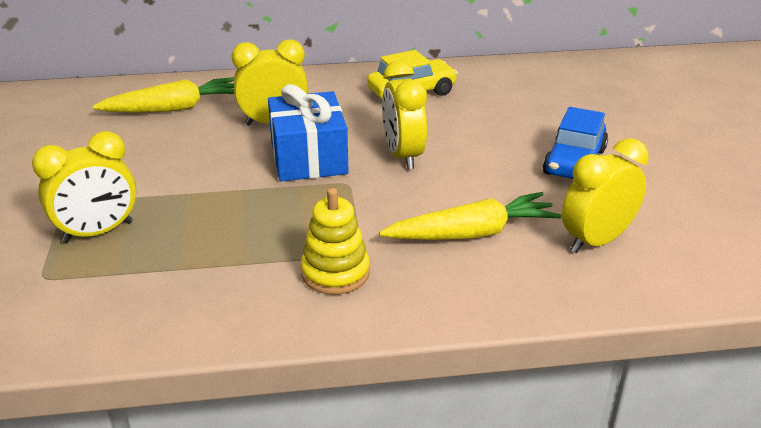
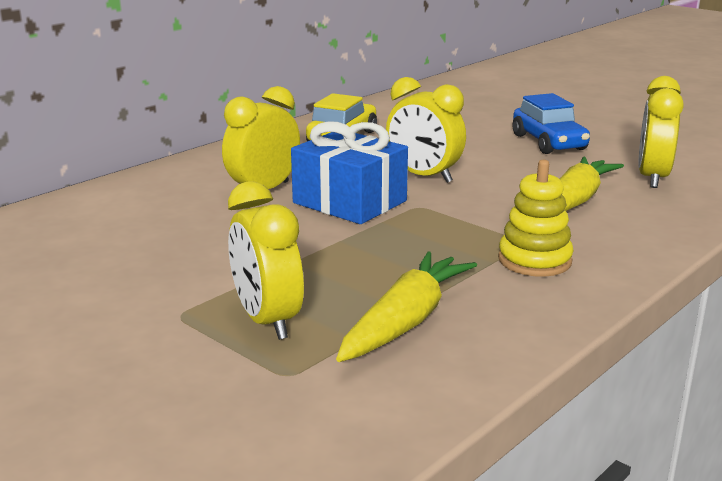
camera: 40 degrees left, 10 degrees down
yellow clock [32,131,136,243] -> yellow clock turned 135 degrees clockwise [228,181,304,340]
yellow carrot [93,77,234,113] -> yellow carrot moved to [336,251,477,362]

